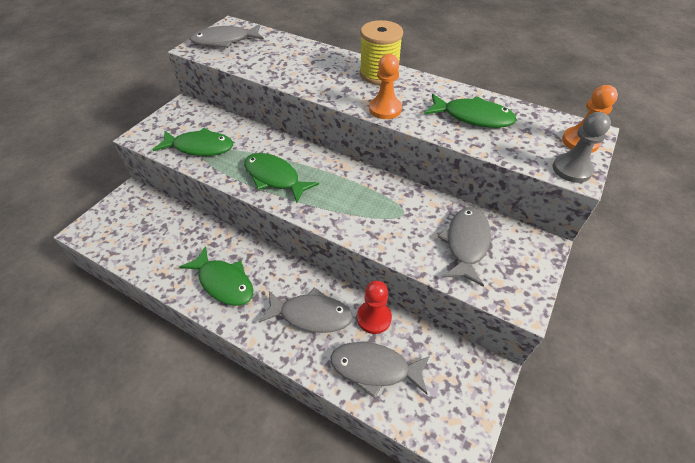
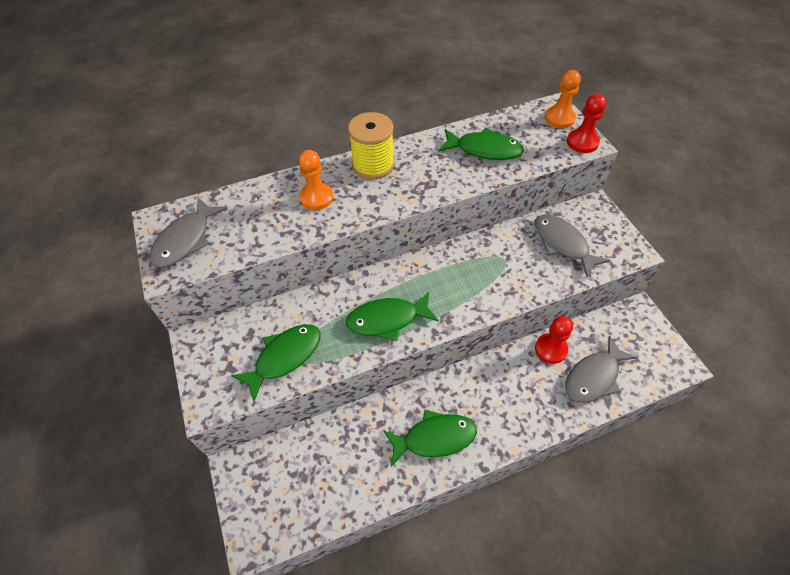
camera: 50 degrees left, 5 degrees up
grey fish [259,287,353,333] -> none
orange pawn [369,54,402,119] -> orange pawn moved to [299,150,334,210]
green fish [424,94,517,128] -> green fish turned 45 degrees clockwise [439,128,524,160]
grey pawn [553,112,611,183] -> red pawn [567,94,607,153]

